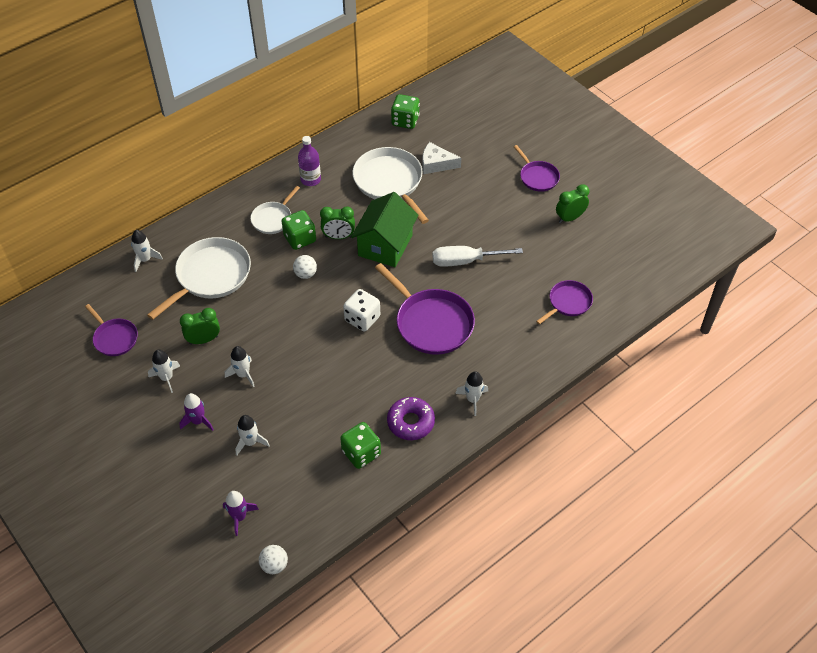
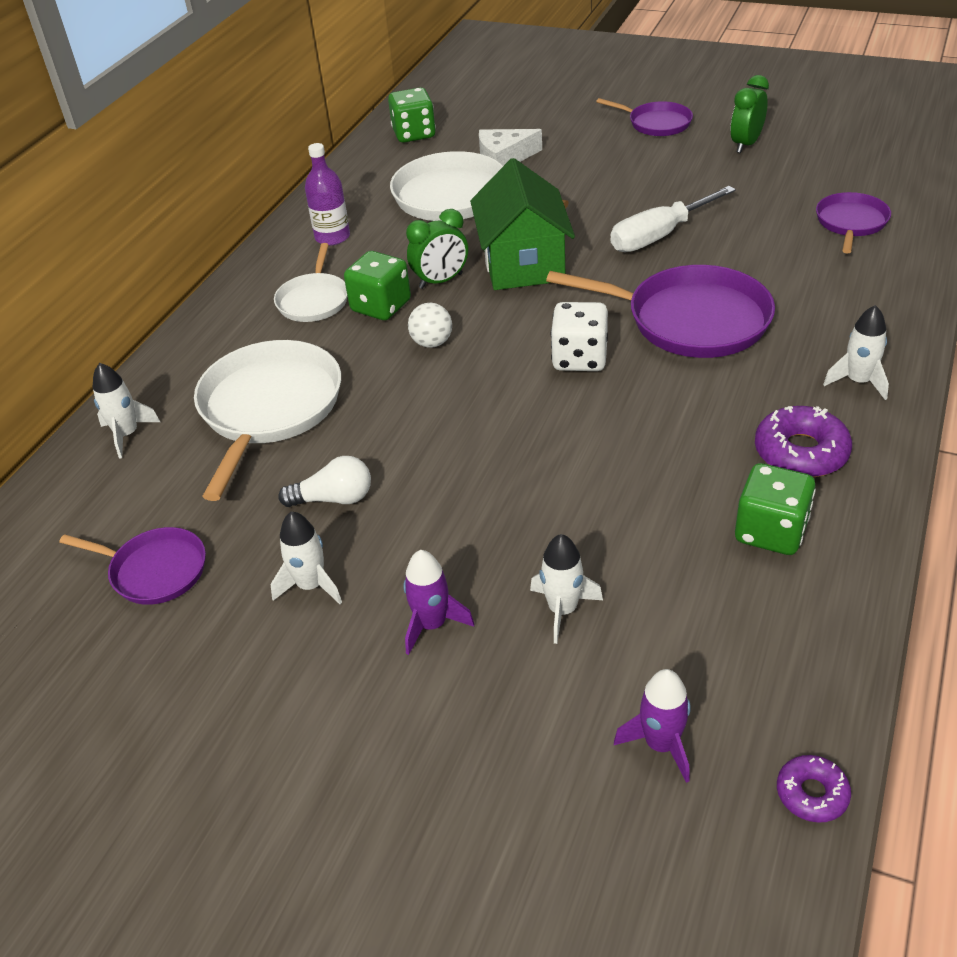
camera: 25 degrees left, 10 degrees down
green clock [180,308,220,345] -> white light bulb [278,456,371,507]
white rocket [225,346,255,387] -> none
white ball [259,545,288,574] -> purple donut [777,755,851,823]

